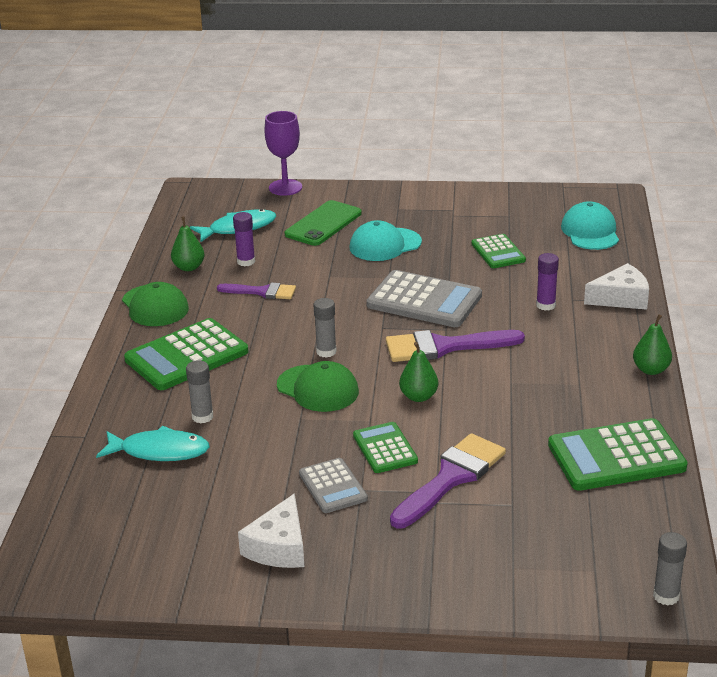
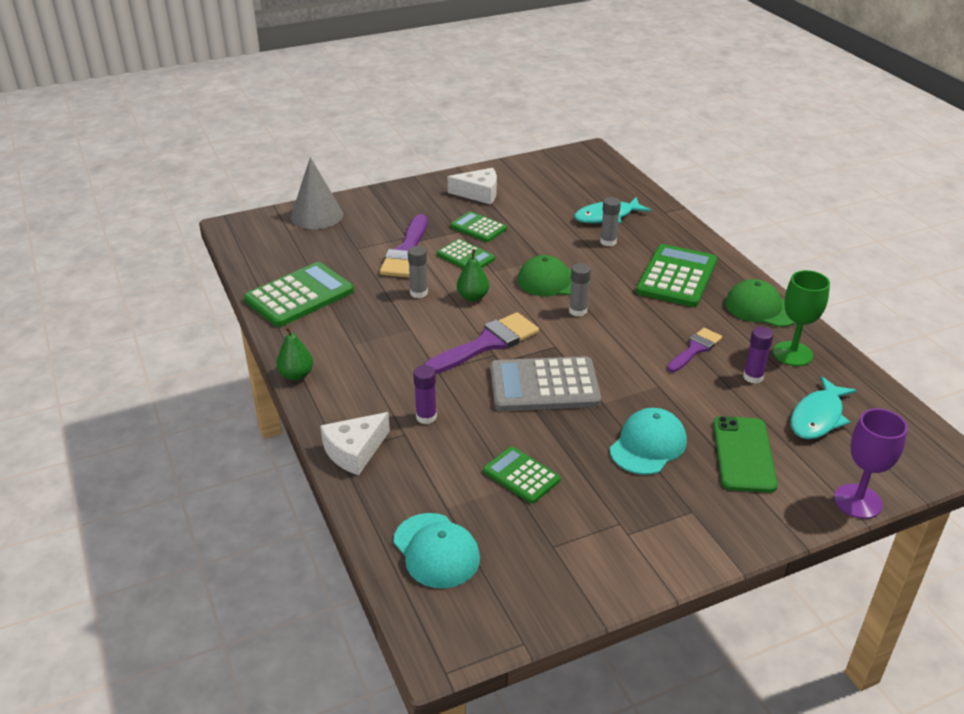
camera: 150 degrees right, 5 degrees up
green pear [171,216,205,271] -> green goblet [773,270,830,366]
purple brush [217,282,296,299] -> purple brush turned 150 degrees clockwise [667,328,722,372]
white cheese [238,493,304,568] -> white cheese turned 105 degrees clockwise [448,168,497,205]
grey calculator [299,458,368,513] -> green calculator [450,211,507,242]
grey glue stick [653,532,687,605] -> grey glue stick moved to [408,246,428,298]
none -> grey cone [291,157,343,229]

